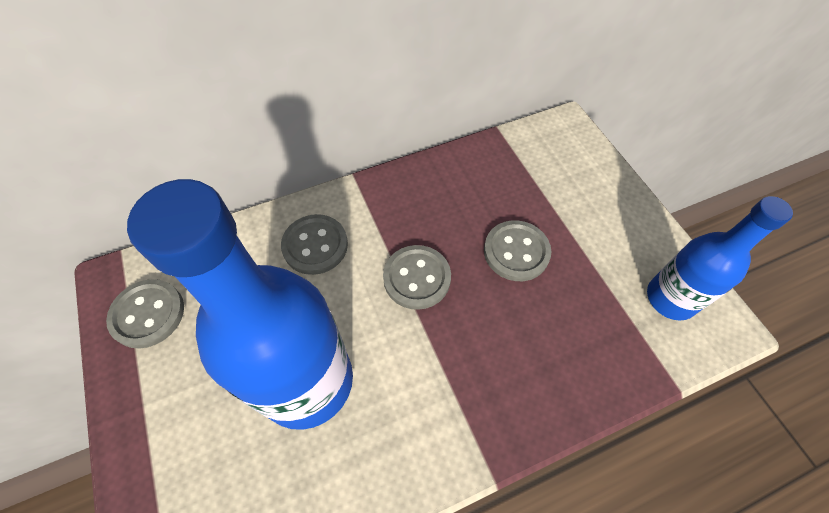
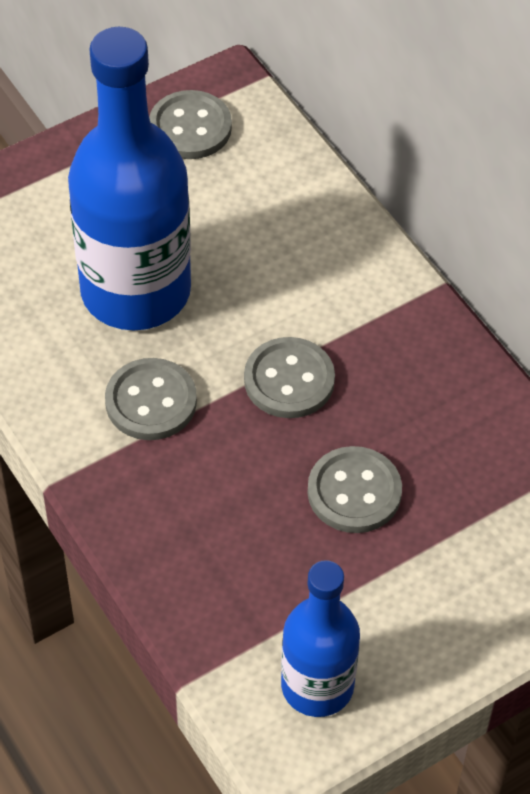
camera: 80 degrees right, 5 degrees down
grey button [281,214,348,275] -> grey button moved to [105,358,197,440]

